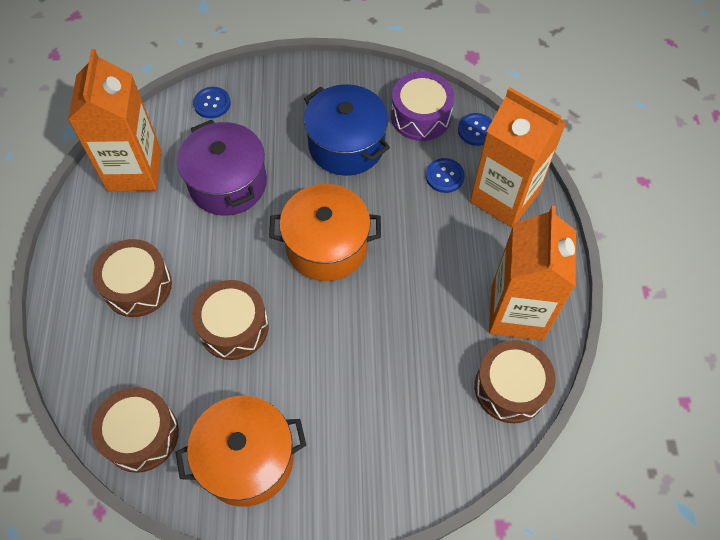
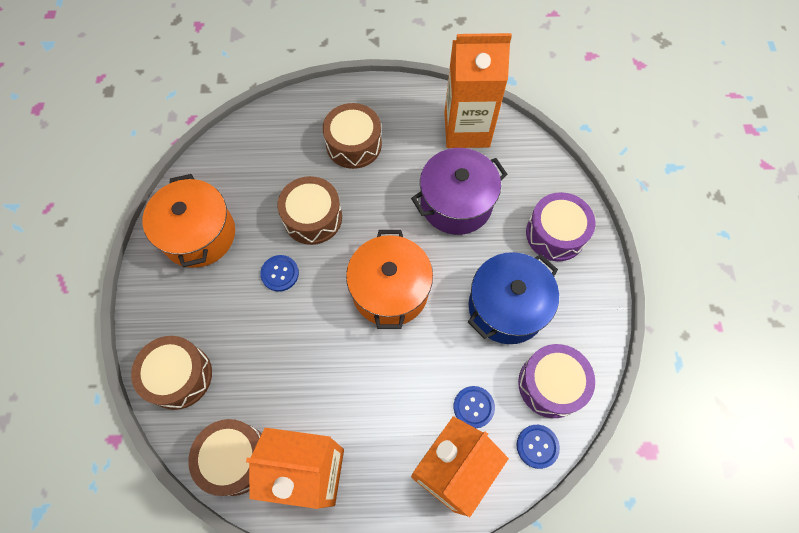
camera: 90 degrees right, 5 degrees up
brown drum [92,387,179,473] -> brown drum moved to [131,336,212,410]
blue button [193,87,231,119] -> blue button moved to [260,255,299,292]
none -> purple drum [526,192,595,261]

